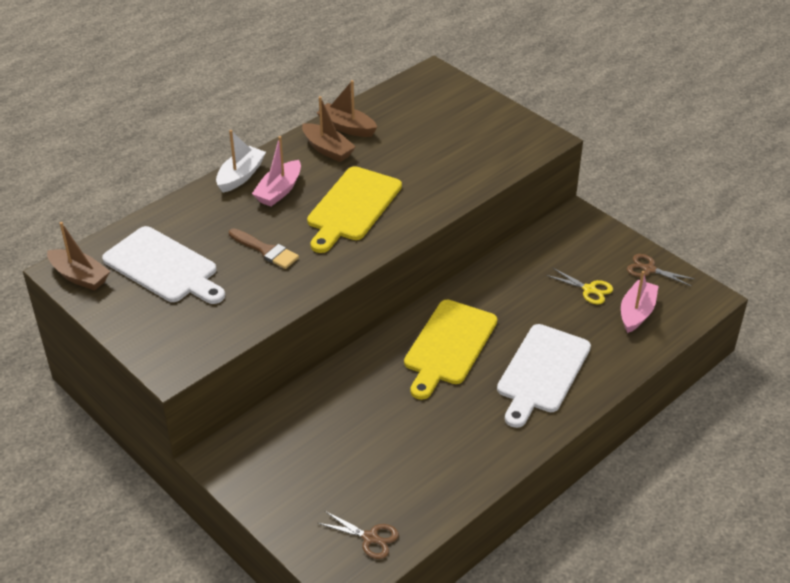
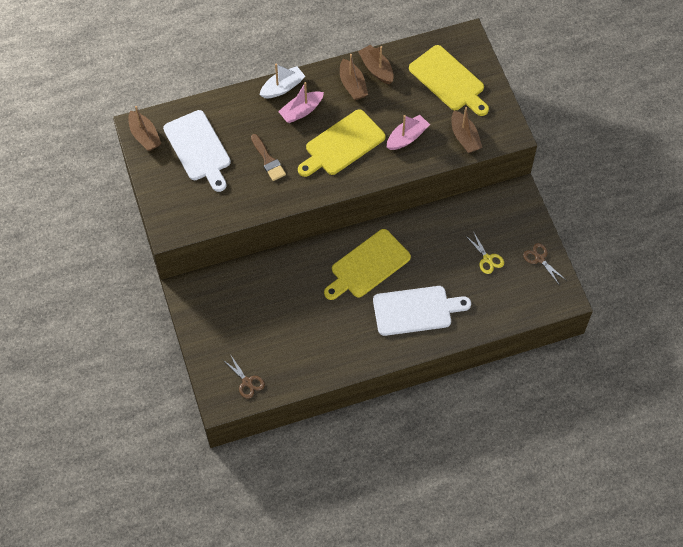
camera: 25 degrees right, 20 degrees up
white cutting board [497,324,591,428] -> white cutting board turned 150 degrees counterclockwise [373,286,471,336]
pink boat [621,271,658,333] -> pink boat moved to [387,115,430,150]
none -> yellow cutting board [409,45,489,116]
none -> brown boat [452,107,483,153]

